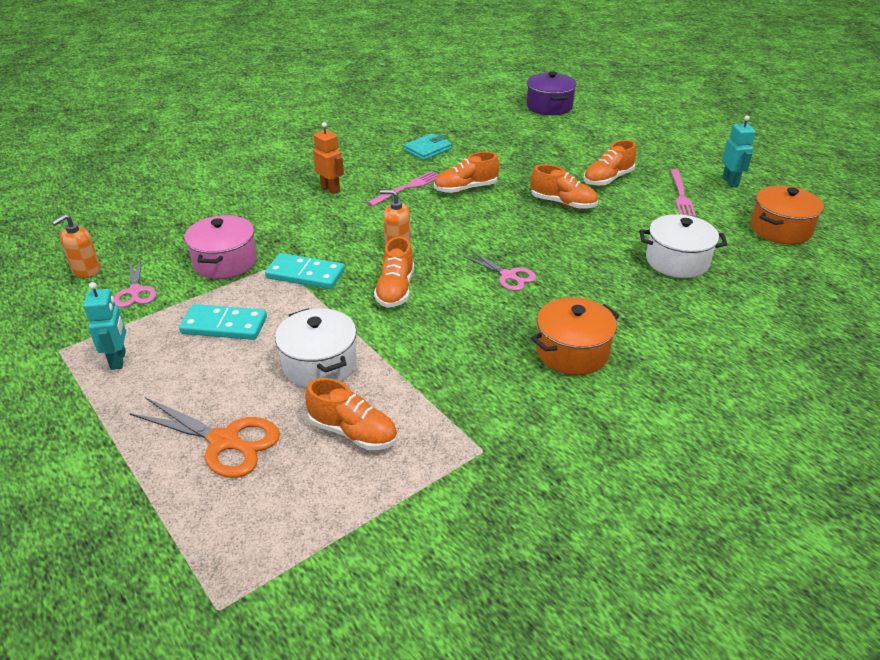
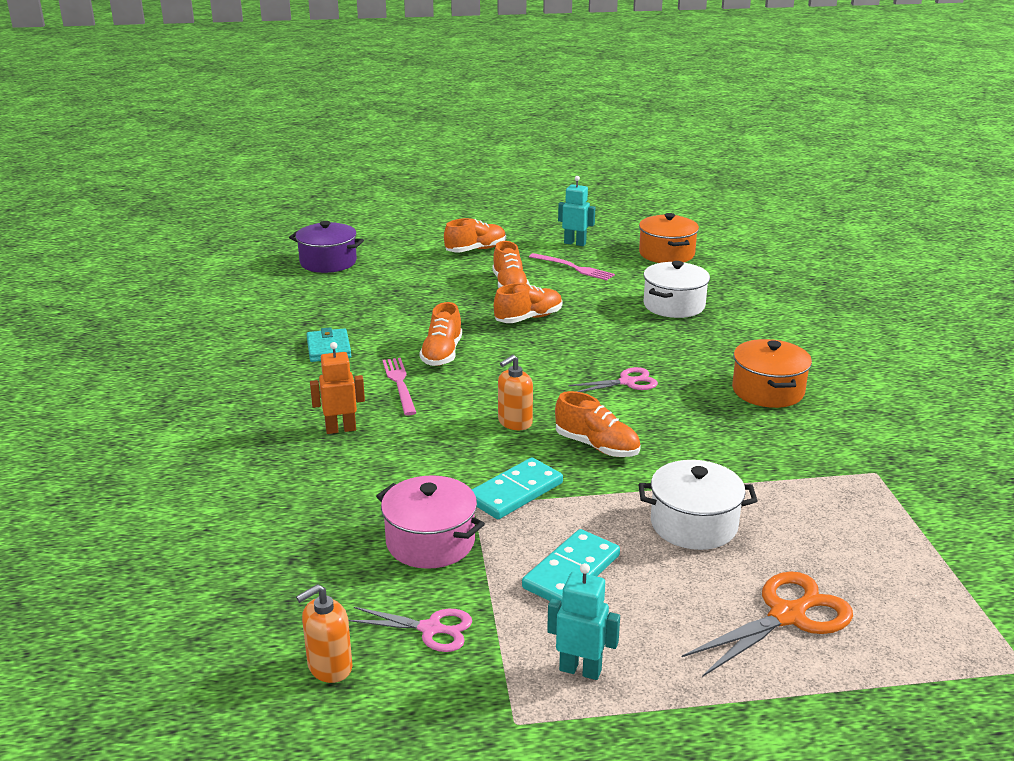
camera: 60 degrees left, 10 degrees down
orange soap dispenser [52,214,101,278] -> orange soap dispenser turned 75 degrees clockwise [296,584,353,683]
orange shoe [305,378,398,450] -> orange shoe moved to [444,218,506,252]

